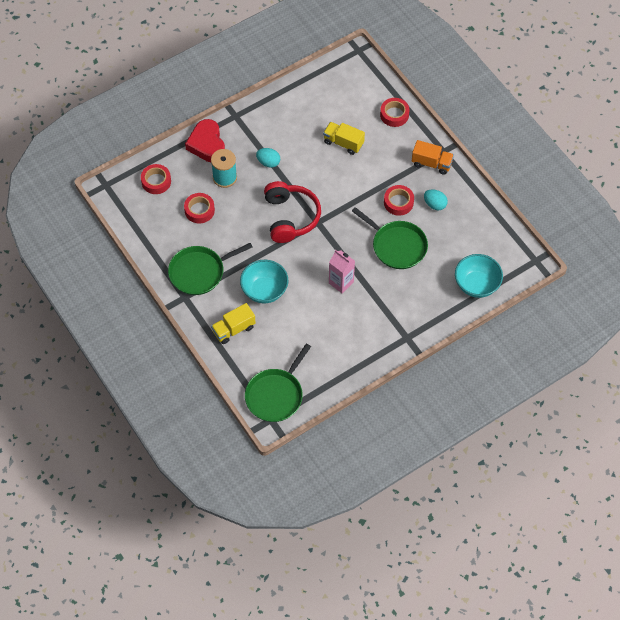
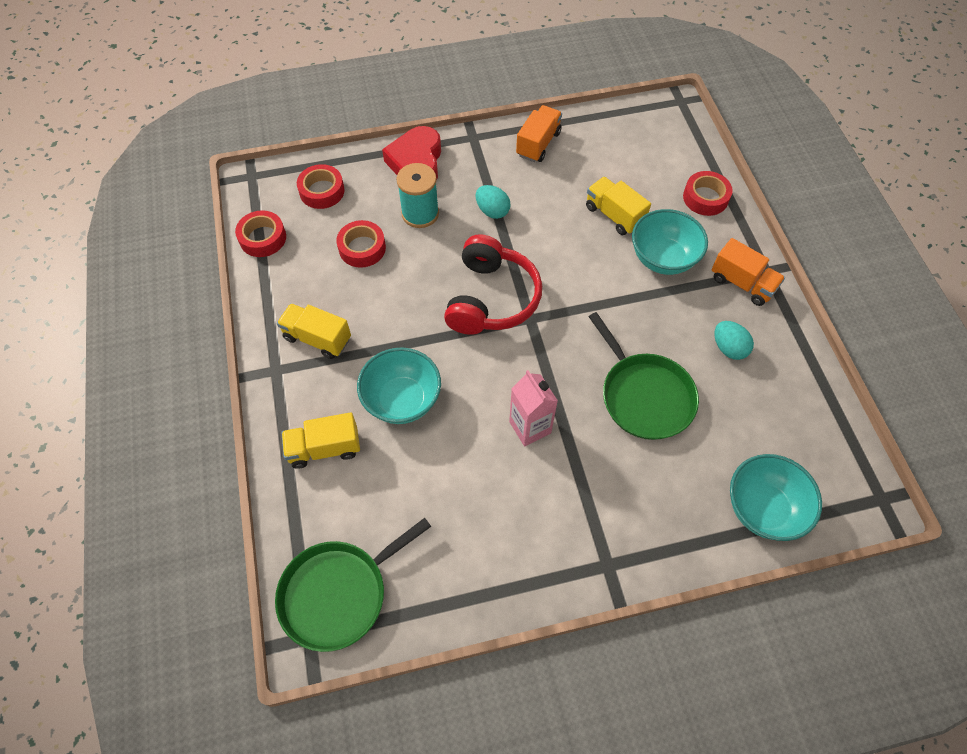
camera: 20 degrees right, 0 degrees up
green pan [168,243,253,295] -> yellow truck [277,303,351,359]
red tape [384,185,414,216] -> red tape moved to [235,210,286,257]
none -> orange truck [516,105,562,162]
none -> turquoise bowl [632,209,708,275]

